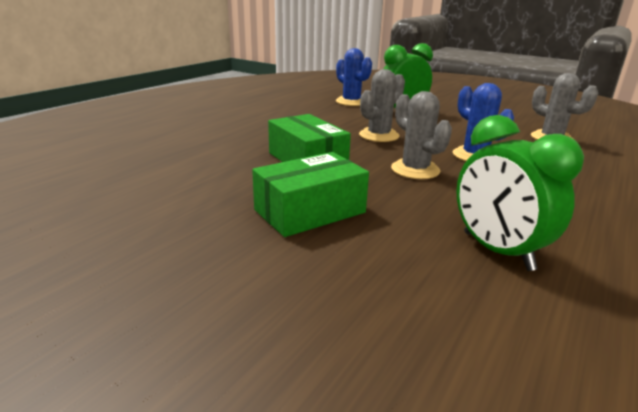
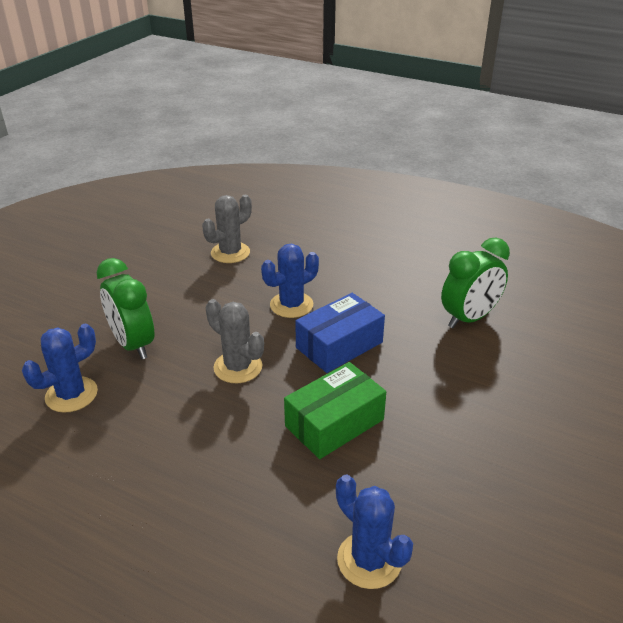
camera: 95 degrees left, 10 degrees up
green box [252,152,369,237] -> none
grey cactus [391,91,452,179] -> blue box [295,293,385,373]
none -> blue cactus [336,475,413,589]

